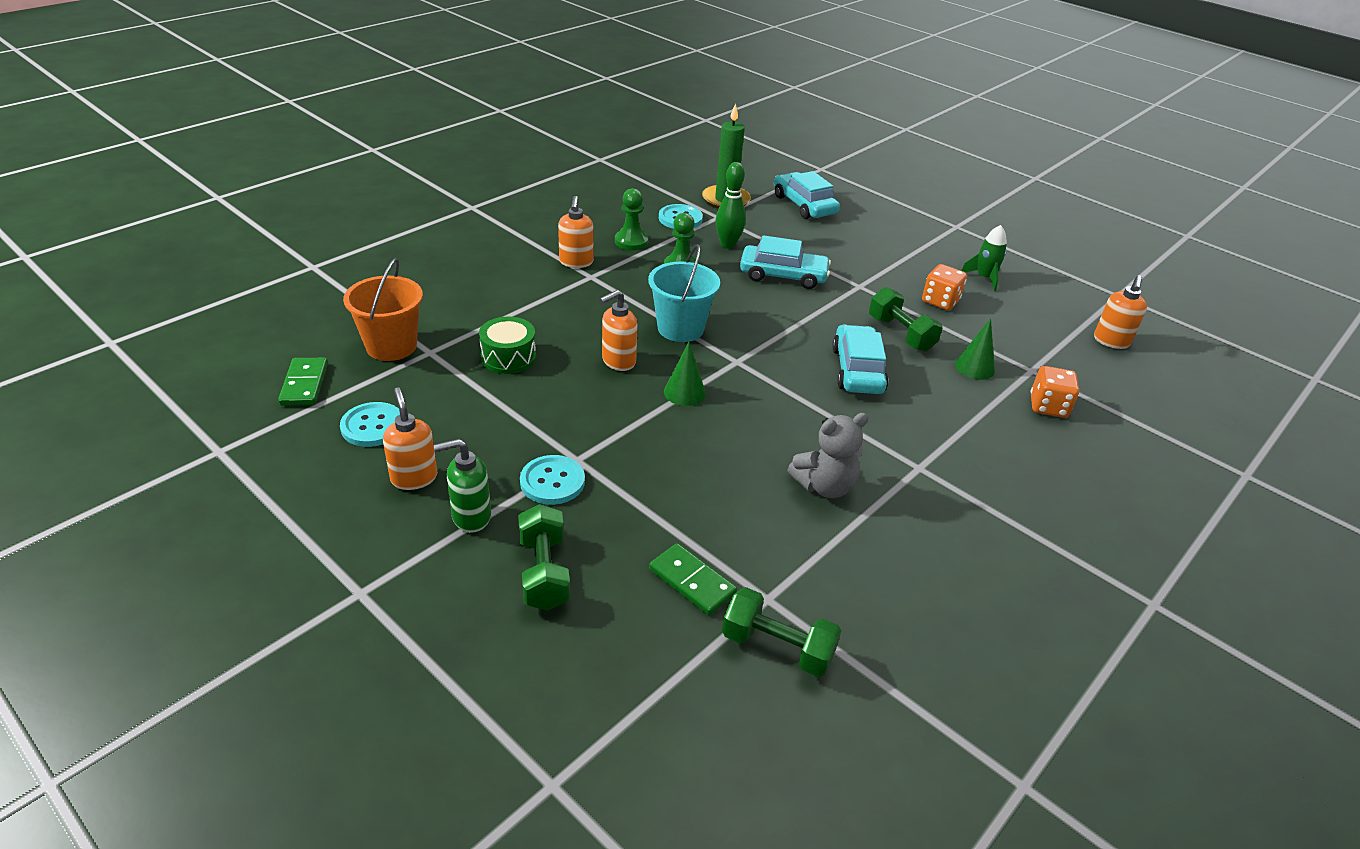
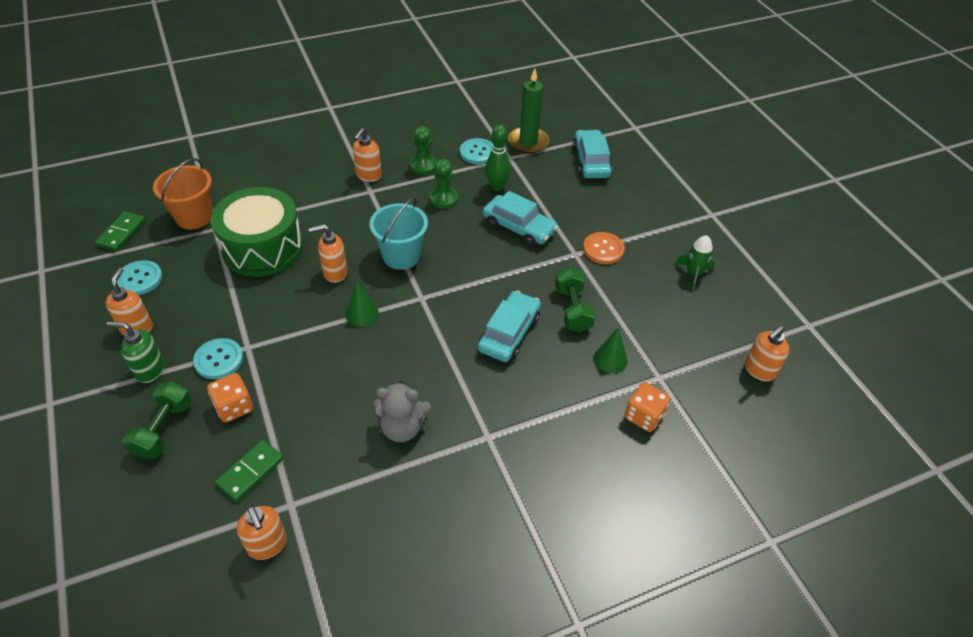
camera: 25 degrees right, 10 degrees up
green drum [479,317,536,374] -> green drum [211,187,303,277], size x1.94
green domino [649,543,737,615] -> green domino turned 60 degrees clockwise [215,440,284,502]
green dumbbell [722,587,841,677] -> orange soap dispenser [237,506,287,560]
orange dice [922,264,967,310] -> orange dice moved to [207,373,253,423]
none -> orange button [583,232,625,264]

